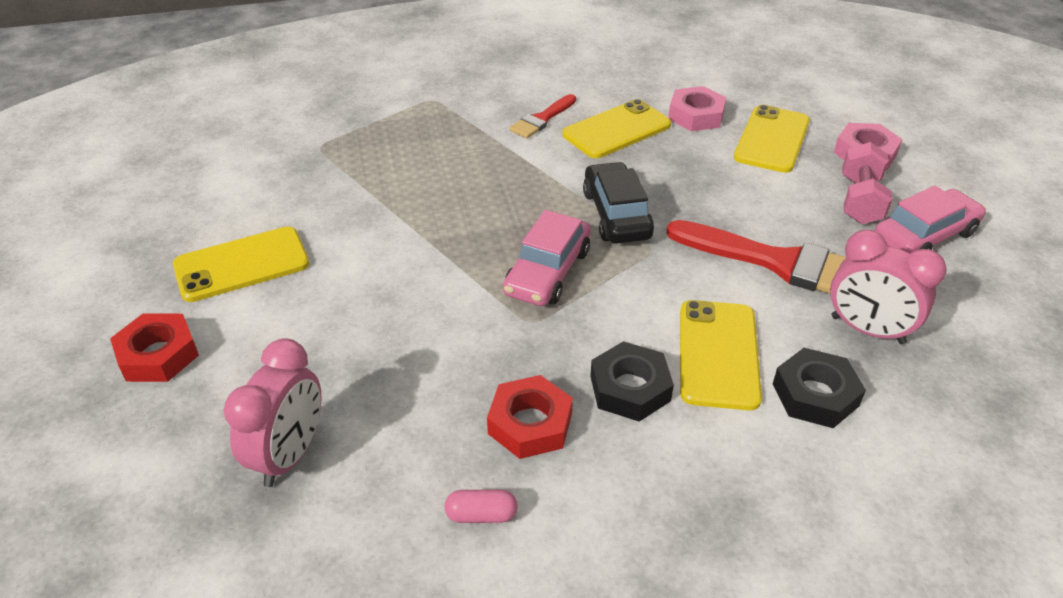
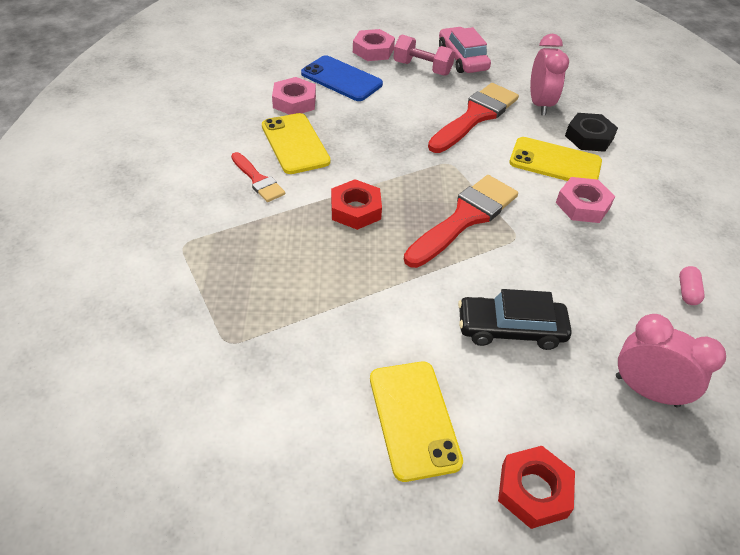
camera: 80 degrees left, 5 degrees up
red nut [487,375,573,459] -> red nut moved to [331,179,382,230]
pink car [503,210,591,306] -> red brush [404,175,518,268]
black car [583,162,654,244] -> black car moved to [458,289,572,350]
black nut [590,341,674,422] -> pink nut [556,177,615,223]
yellow phone [734,105,810,173] -> blue phone [301,55,383,101]
pink clock [830,230,947,344] -> pink clock turned 45 degrees counterclockwise [530,34,569,115]

